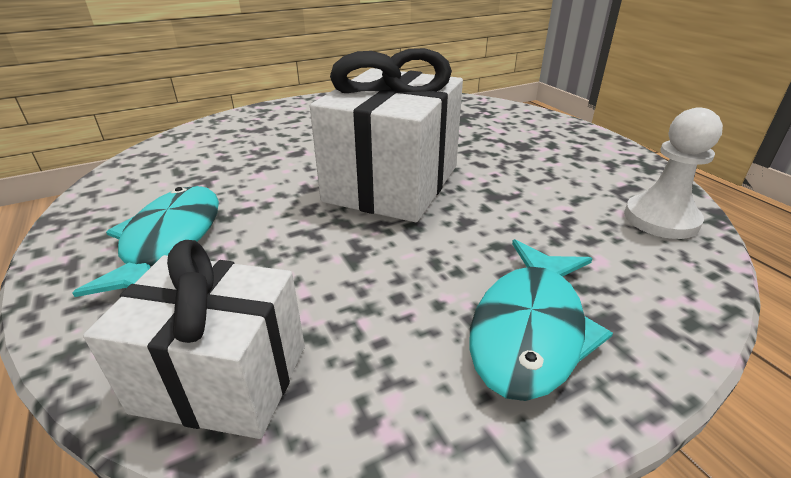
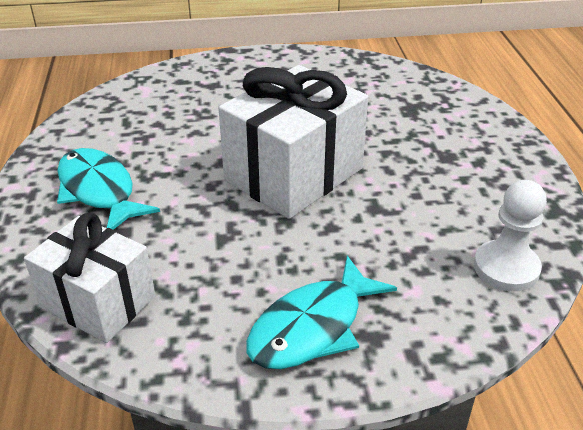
camera: 20 degrees right, 5 degrees up
turquoise fish [72,186,219,297] -> turquoise fish turned 60 degrees counterclockwise [57,148,160,230]

